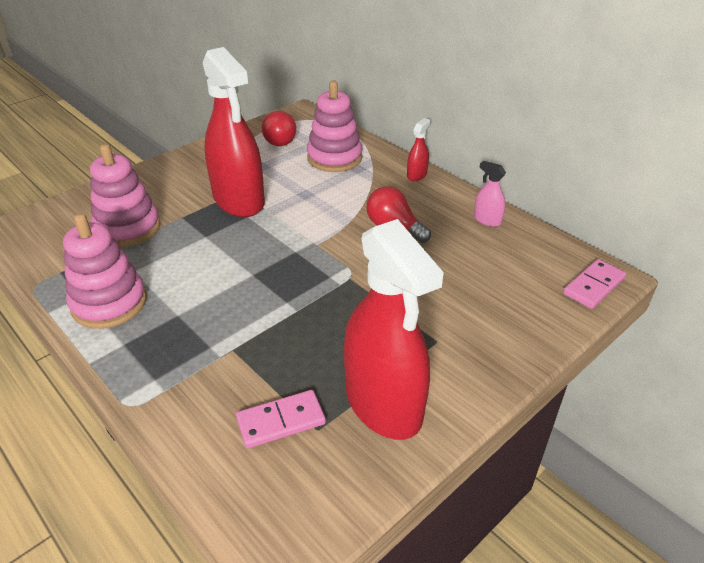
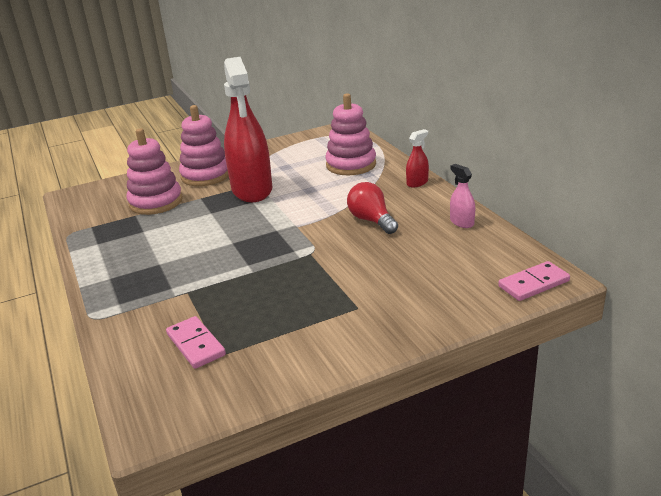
camera: 20 degrees right, 10 degrees down
pink stacking toy [63,213,147,329] -> pink stacking toy moved to [179,105,229,186]
pink domino [236,390,326,448] -> pink domino turned 60 degrees clockwise [166,316,226,369]
red light bulb [262,111,296,146] -> none
red spray bottle [344,219,444,440] -> none

